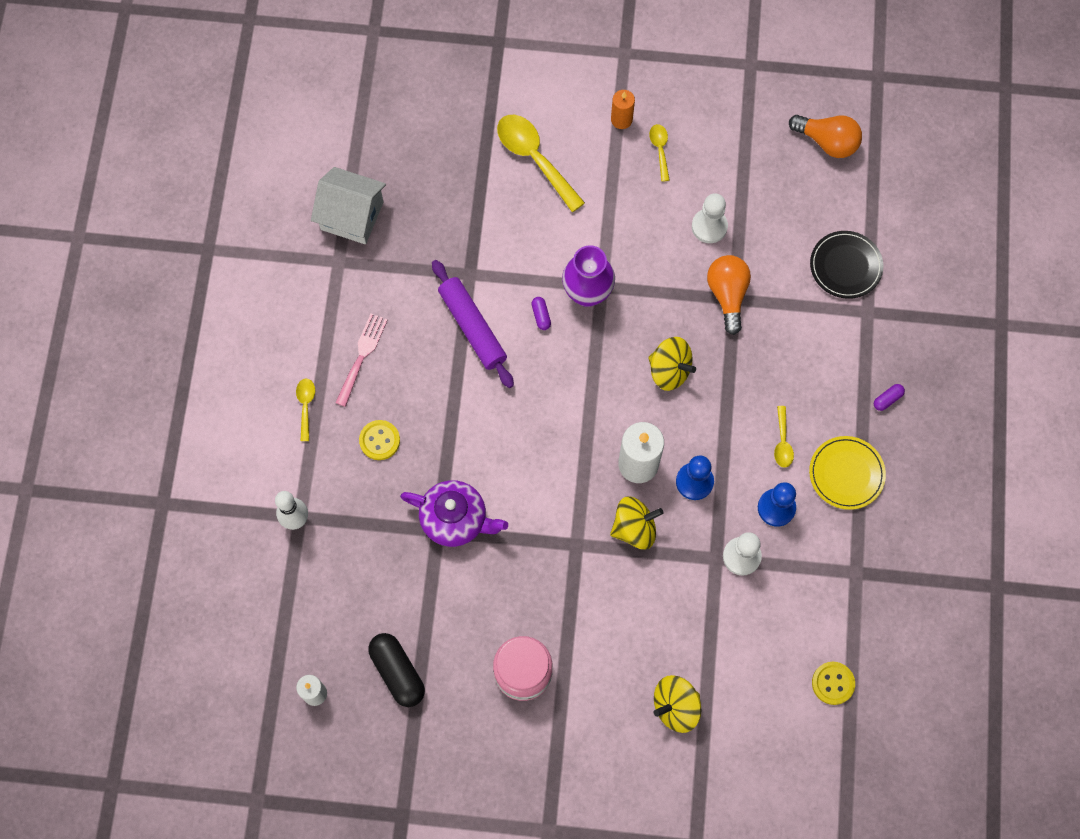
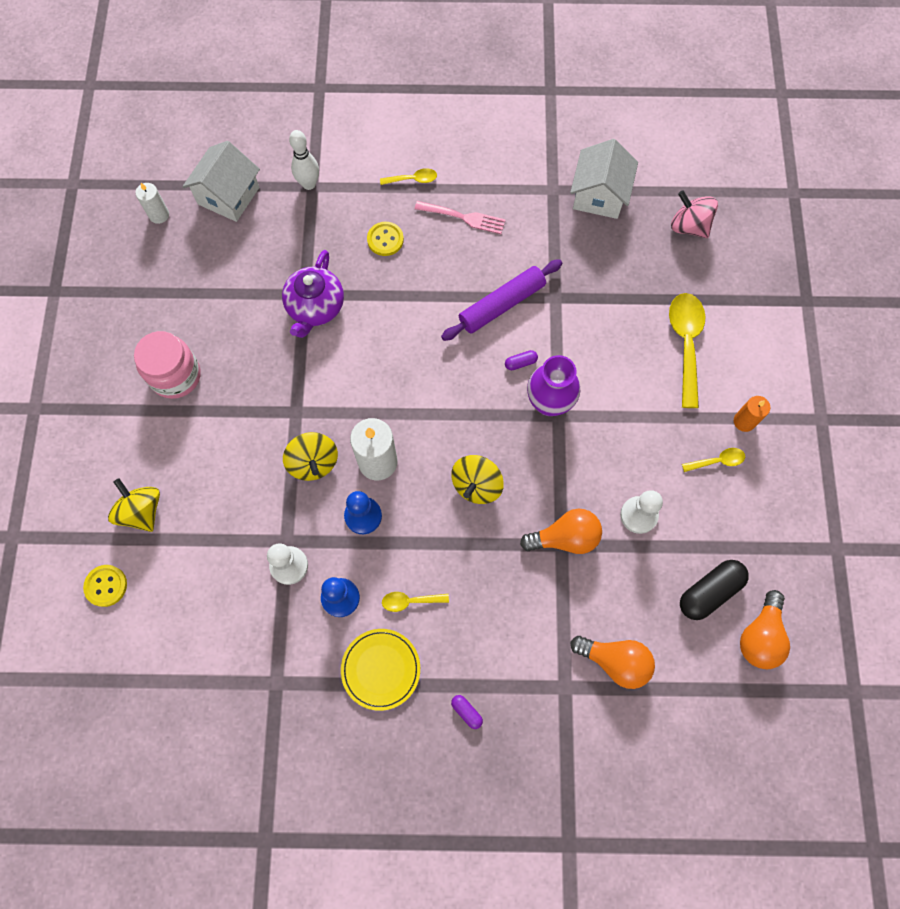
camera: 85 degrees right, 0 degrees up
black capsule [368,633,425,707] -> black capsule moved to [680,560,749,620]
yellow spoon [497,115,585,212] -> yellow spoon turned 45 degrees counterclockwise [669,293,706,408]
black plate [810,231,883,299] -> orange light bulb [570,636,655,689]
yellow button [812,662,855,705] -> yellow button moved to [83,565,127,607]
none -> white house [182,141,260,222]
none -> pink spinning top [671,190,718,238]

